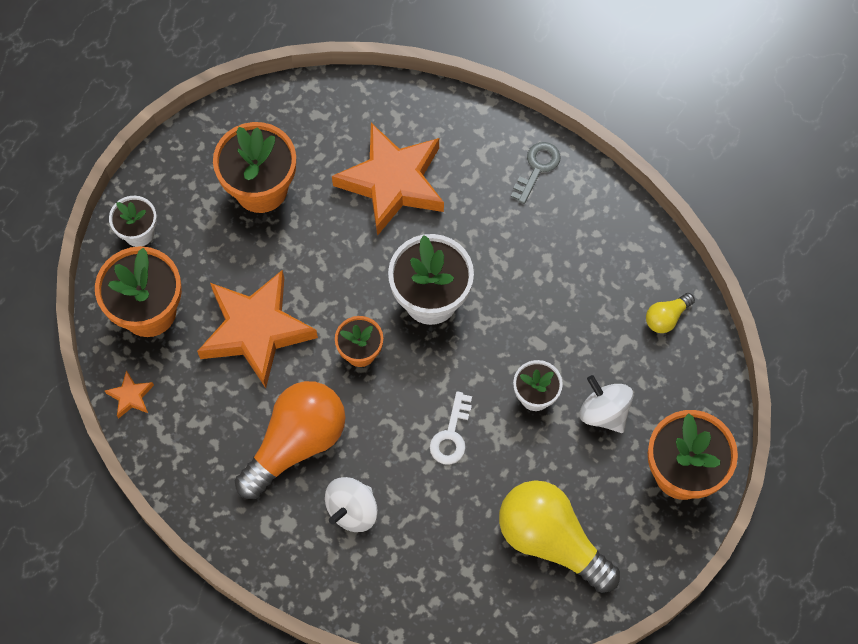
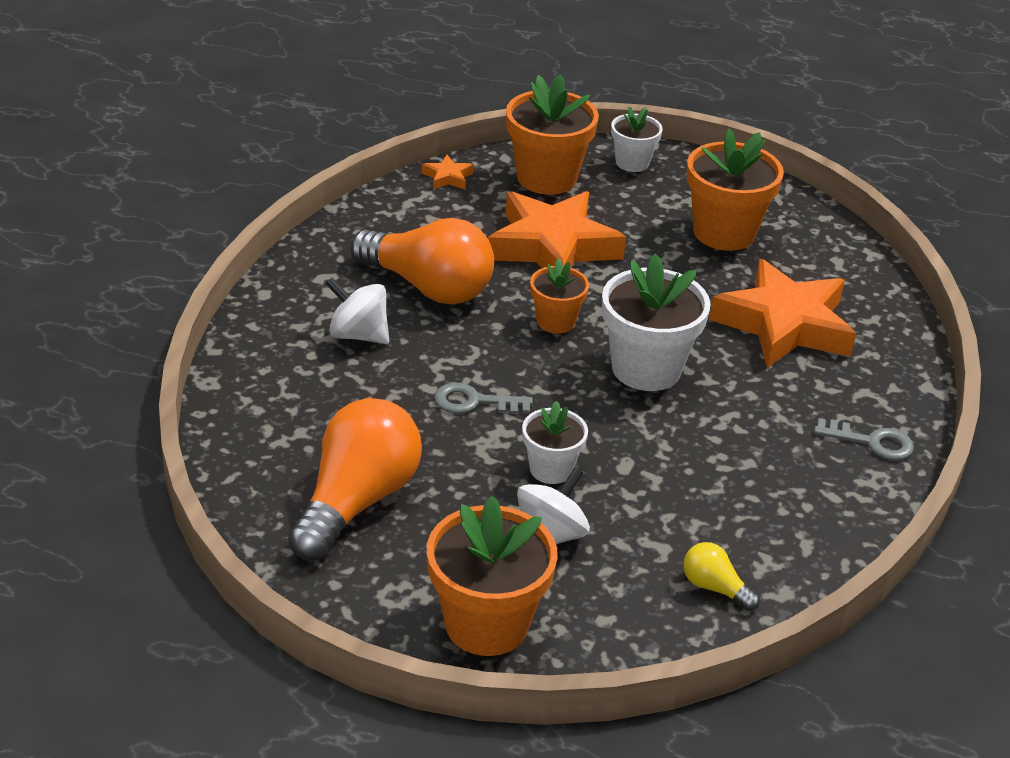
camera: 75 degrees right, 30 degrees down
white key [430,391,472,465] -> grey key [434,383,533,414]
yellow light bulb [499,480,620,593] -> orange light bulb [288,398,422,560]

